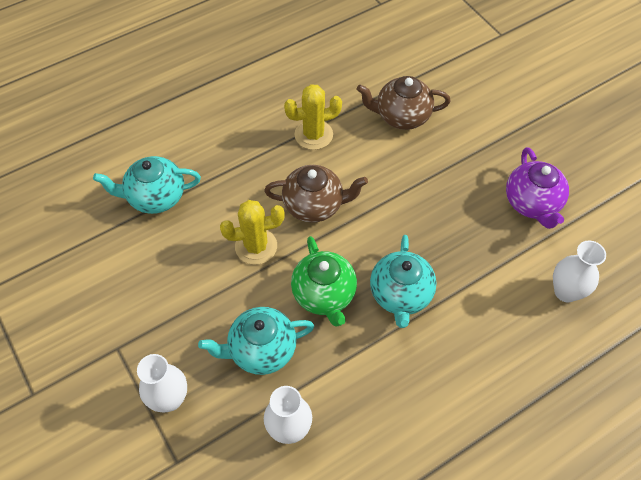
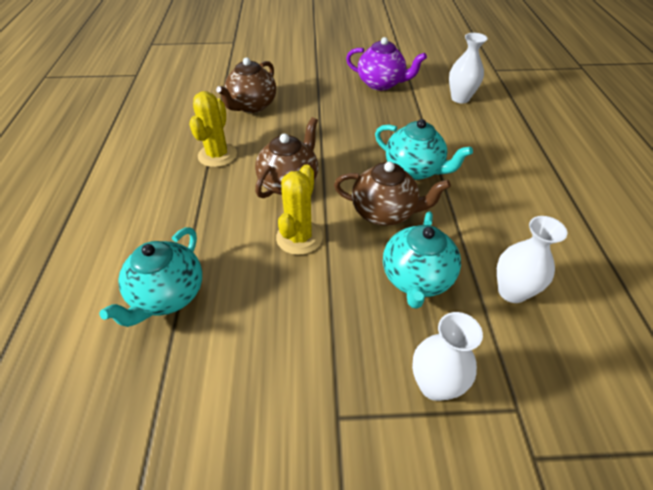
camera: 60 degrees left, 10 degrees down
green teapot [291,236,357,327] -> brown teapot [334,162,451,226]

